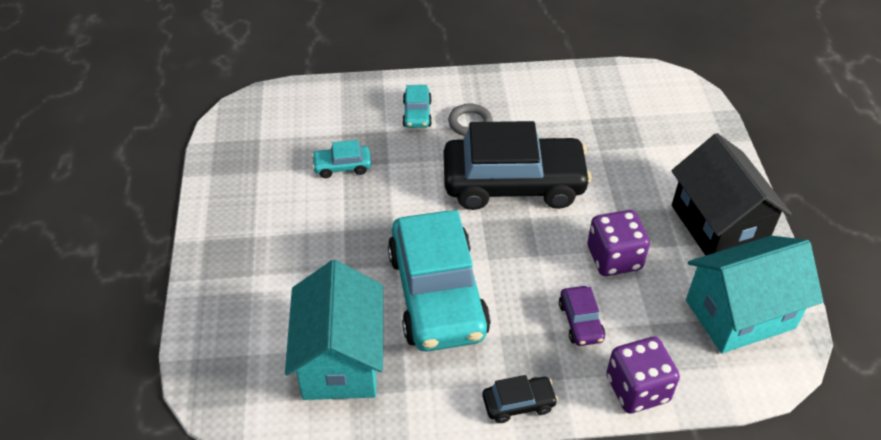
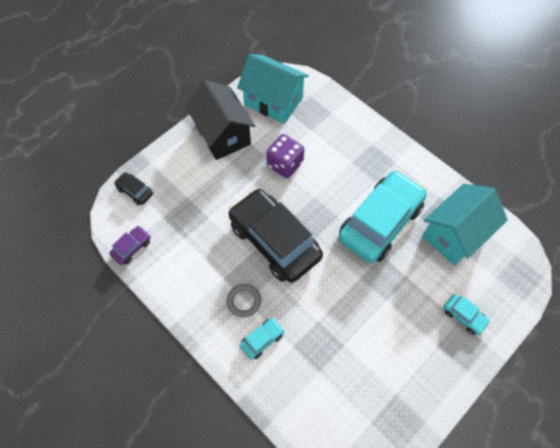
camera: 130 degrees left, 15 degrees up
turquoise car [312,140,371,178] -> turquoise car moved to [443,294,490,335]
black car [482,375,558,423] -> black car moved to [114,172,153,205]
purple car [559,286,605,346] -> purple car moved to [109,226,151,265]
purple dice [606,337,680,413] -> none
black house [671,133,792,256] -> black house turned 60 degrees counterclockwise [185,80,255,160]

